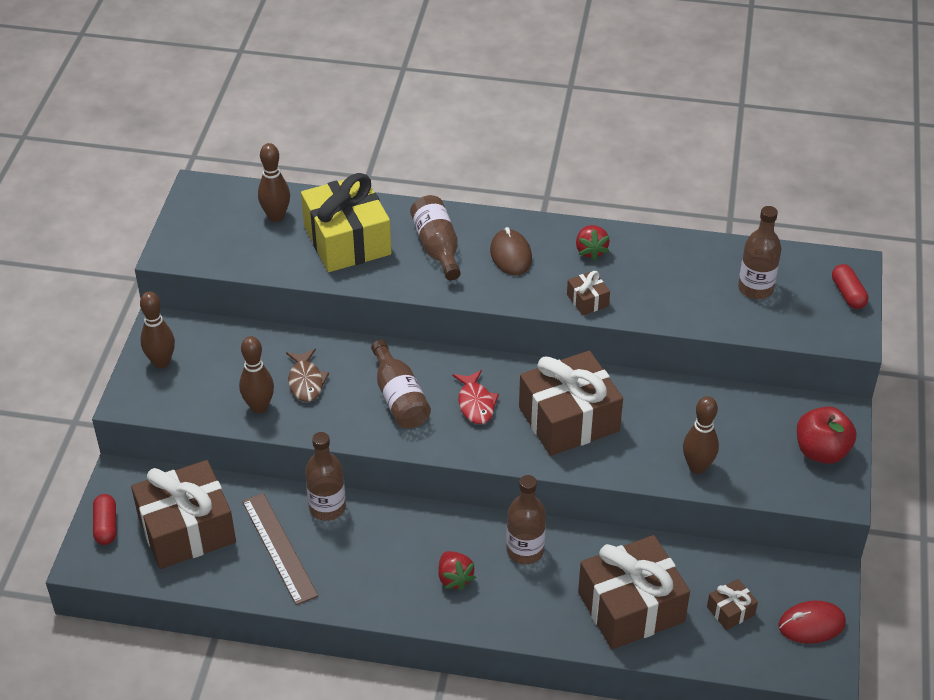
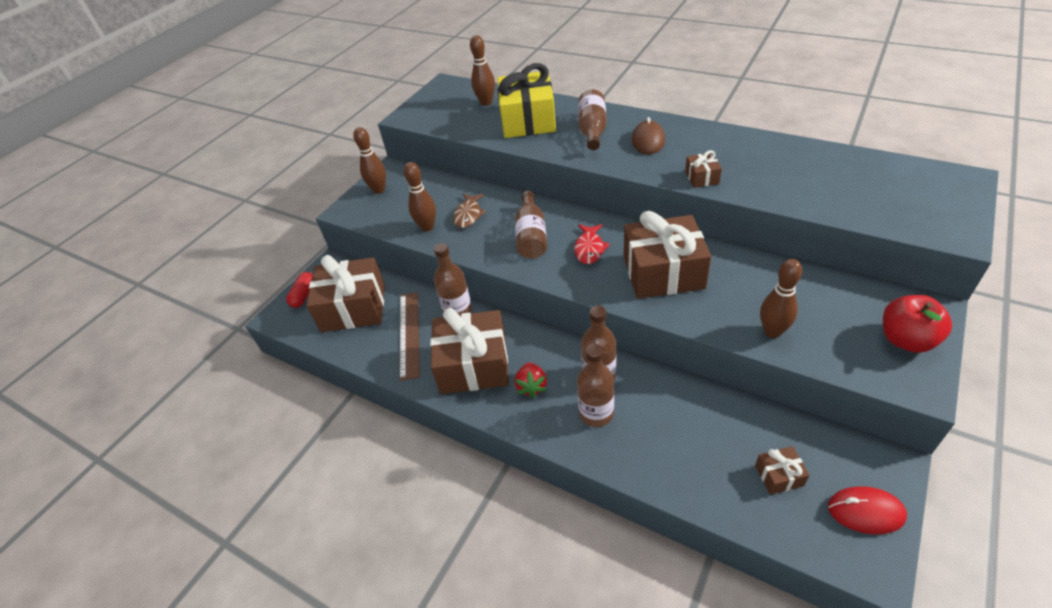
camera: 25 degrees right, 0 degrees up
red strawberry [576,225,610,261] -> none
brown gift [578,535,690,649] -> brown gift moved to [430,308,509,394]
brown bottle [738,206,781,299] -> brown bottle moved to [577,344,614,427]
red capsule [832,264,868,309] -> none

